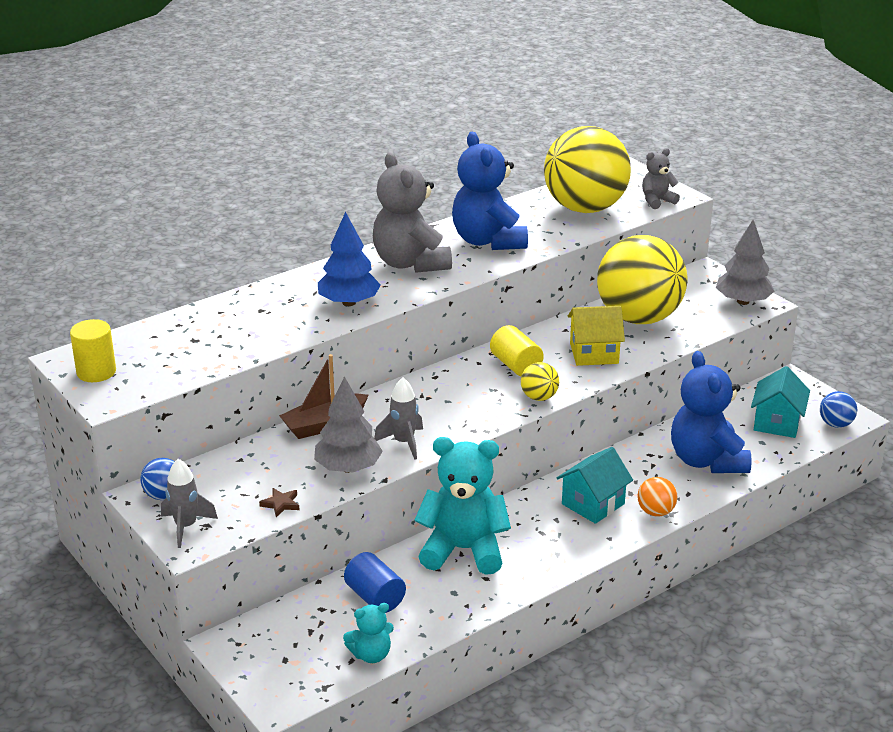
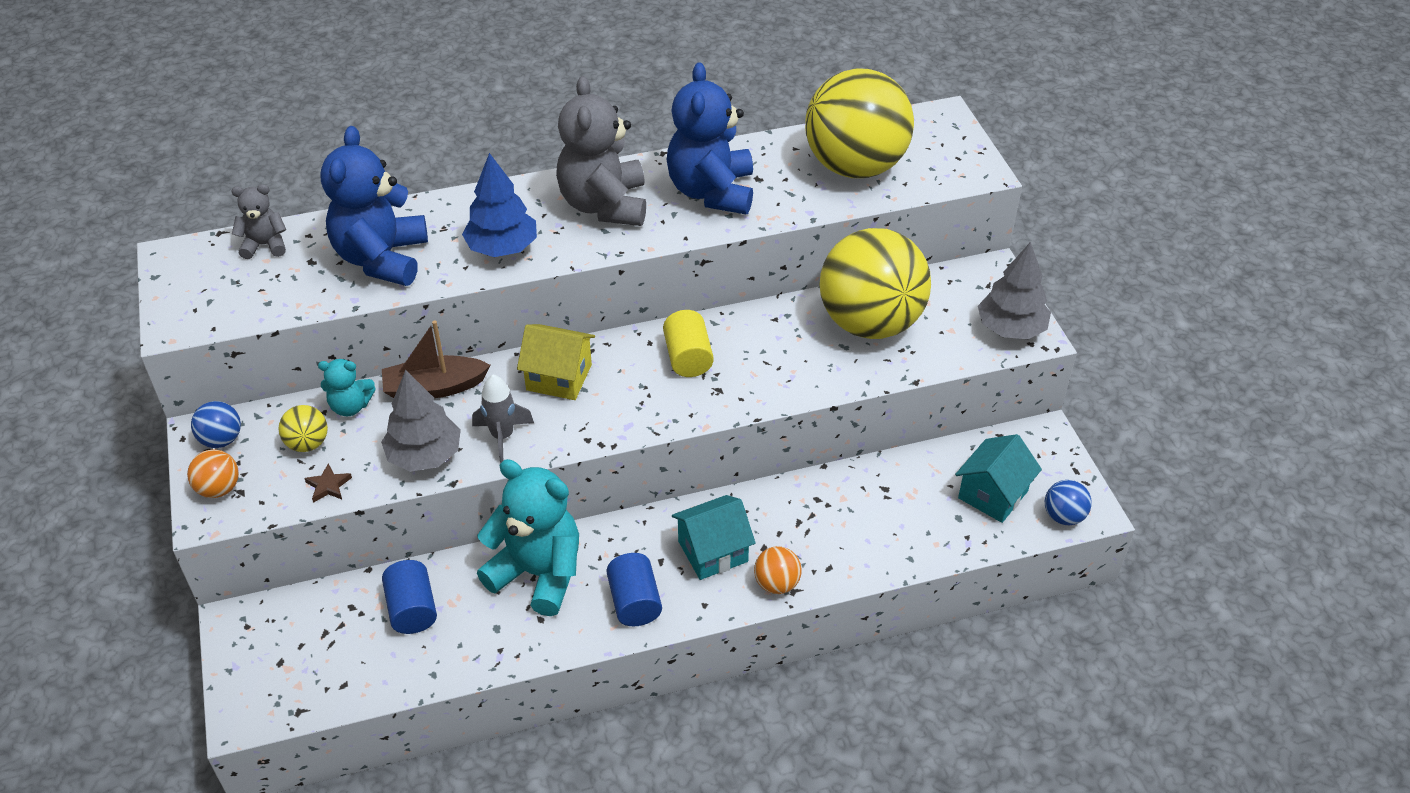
camera: 20 degrees right, 15 degrees up
yellow cylinder [70,319,116,382] -> none
grey rocket [161,459,218,548] -> orange ball [187,449,239,498]
turquoise teddy bear [343,603,394,663] -> turquoise teddy bear moved to [318,359,376,416]
yellow ball [521,362,559,401] -> yellow ball moved to [278,405,328,452]
yellow house [568,306,625,366] -> yellow house moved to [517,324,595,400]
grey teddy bear [642,148,680,209] -> grey teddy bear moved to [231,184,286,259]
blue teddy bear [671,351,752,473] -> blue teddy bear moved to [320,126,428,286]
none -> blue cylinder [606,553,662,626]

